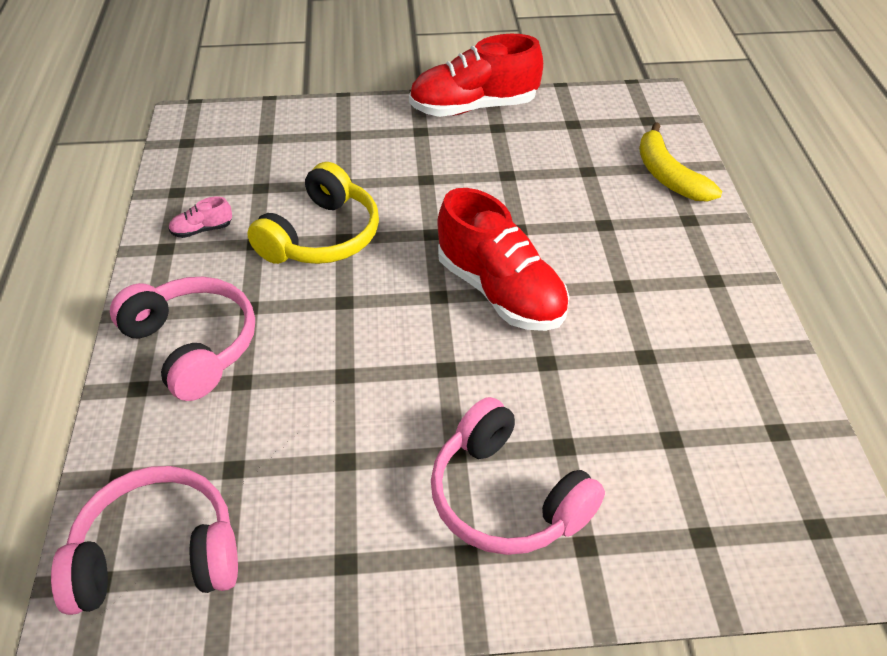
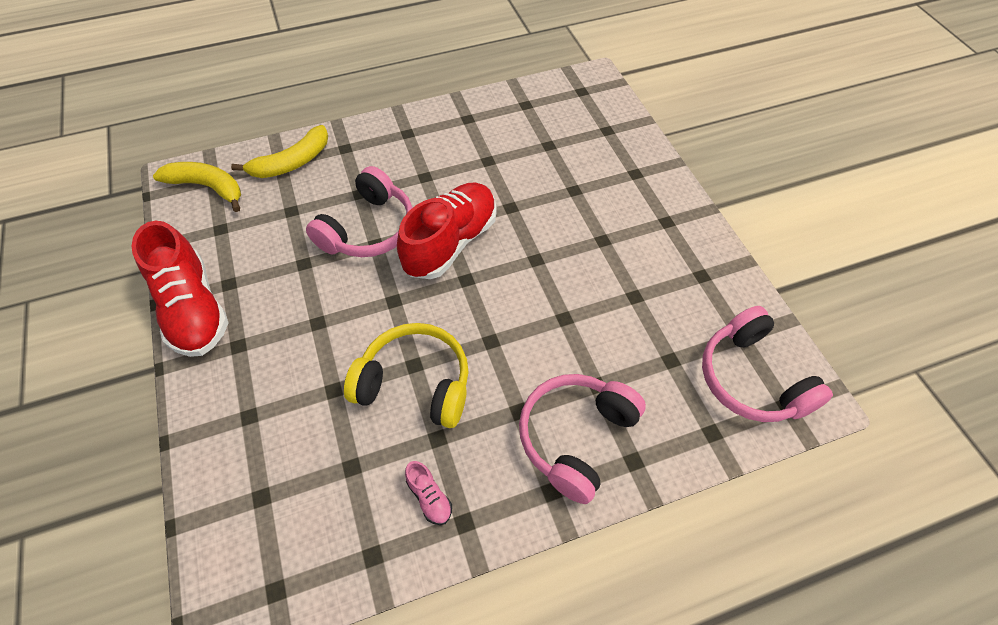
camera: 105 degrees left, 10 degrees up
pink headphones [431,397,605,555] -> pink headphones moved to [306,166,413,257]
none -> yellow banana [153,162,241,212]

